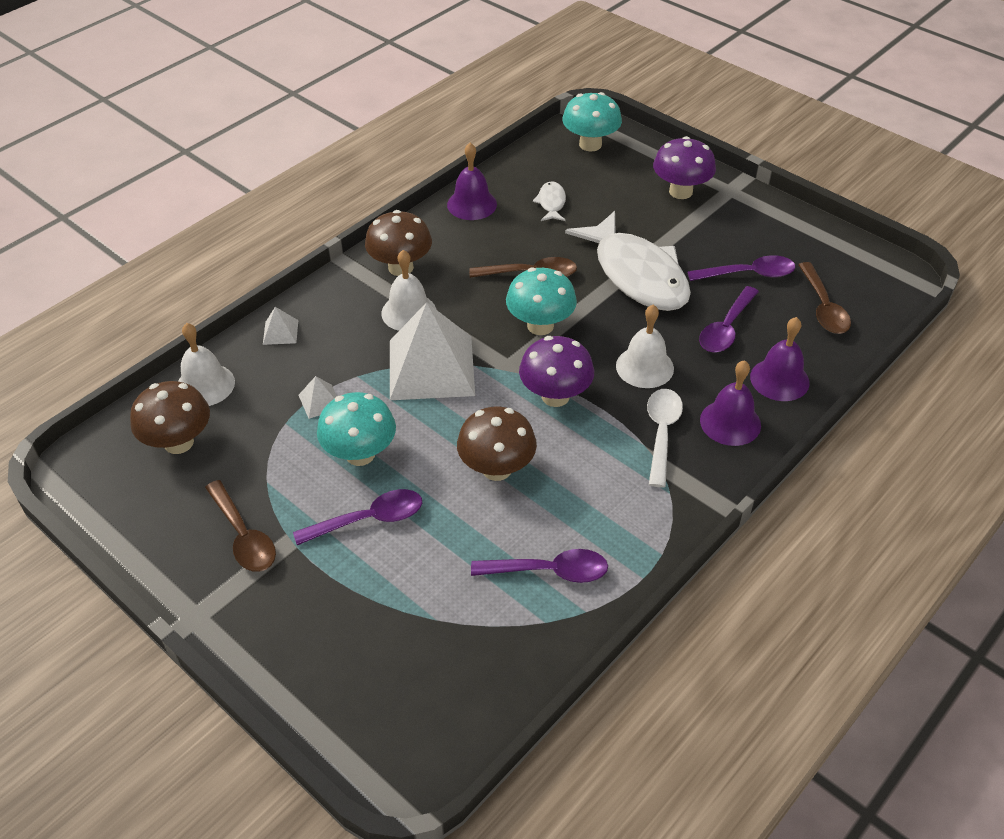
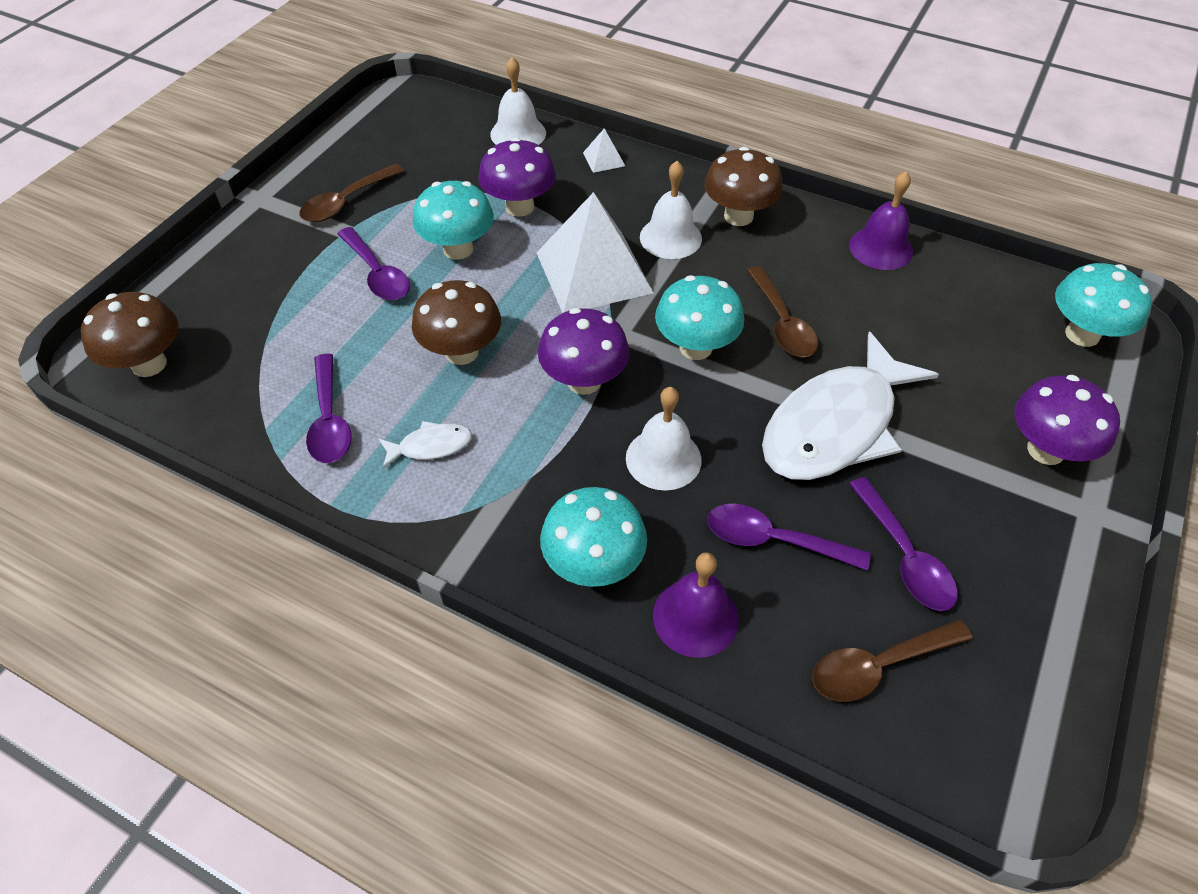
camera: 75 degrees right, 5 degrees up
brown mushroom [130,381,210,454] -> brown mushroom moved to [81,292,179,377]
white pyramid [299,376,337,419] -> purple mushroom [478,138,556,217]
white fish [533,181,566,221] -> white fish moved to [379,421,472,469]
white spoon [647,389,683,487] -> none
purple bell [700,360,761,446] -> turquoise mushroom [540,487,647,587]

